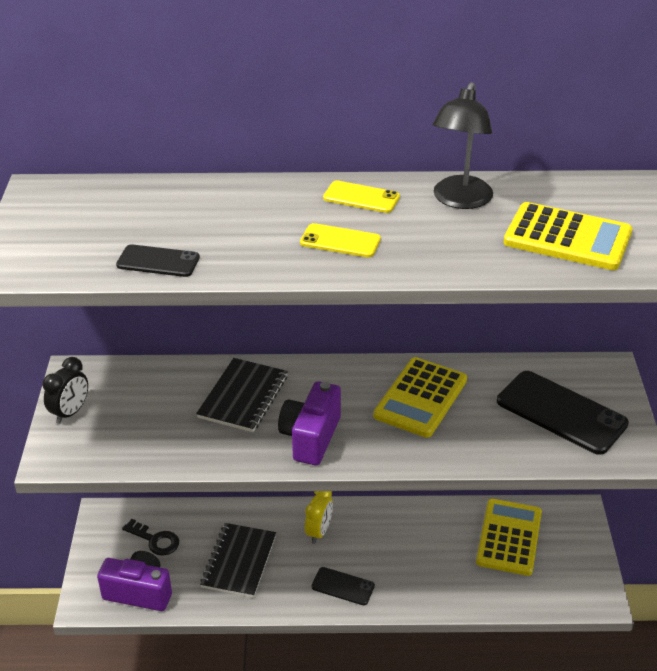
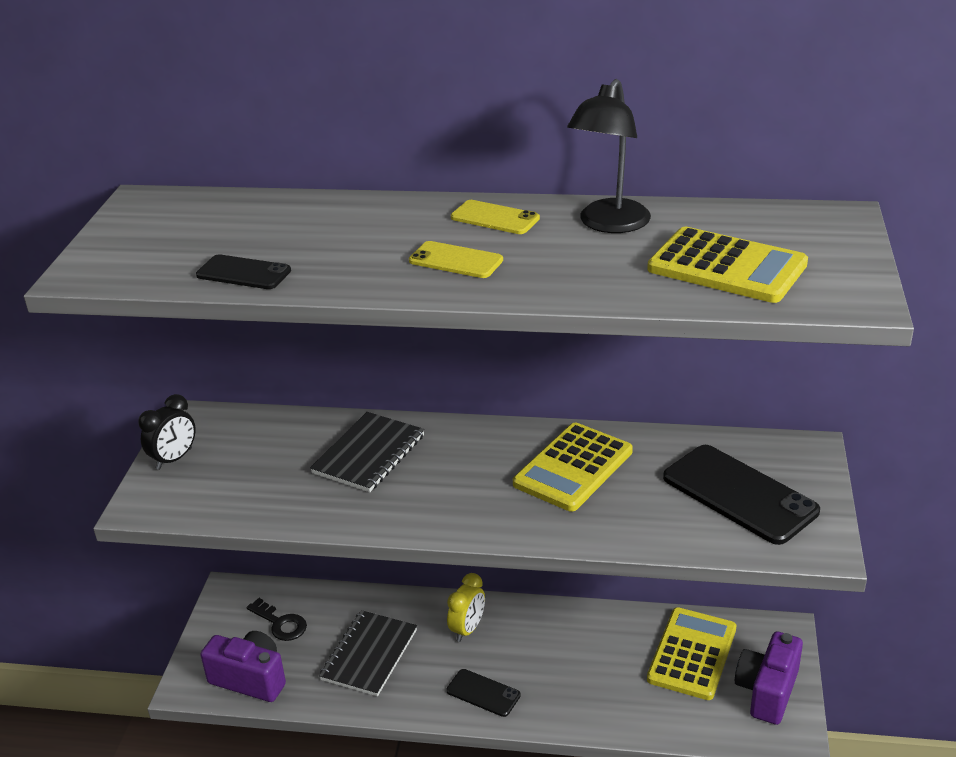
camera: 10 degrees right, 5 degrees down
purple camera [278,381,341,465] -> purple camera moved to [735,631,803,725]

